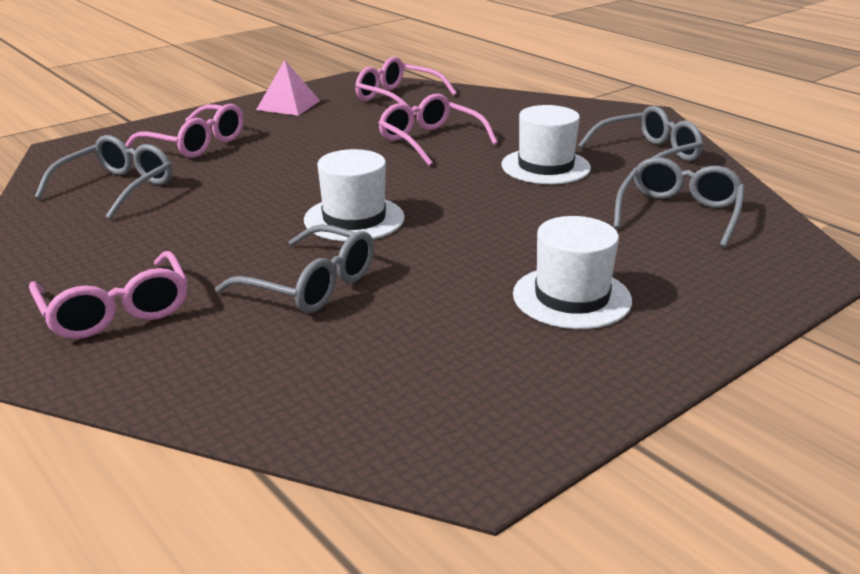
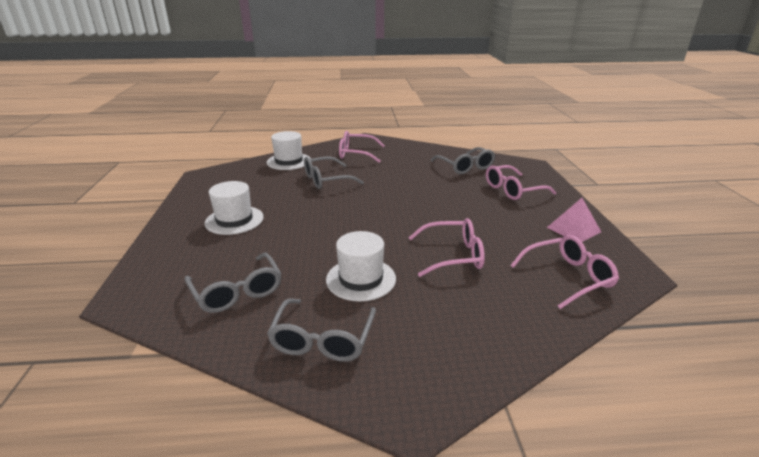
camera: 125 degrees right, 0 degrees up
white hat [304,149,405,242] -> white hat moved to [267,131,311,170]

